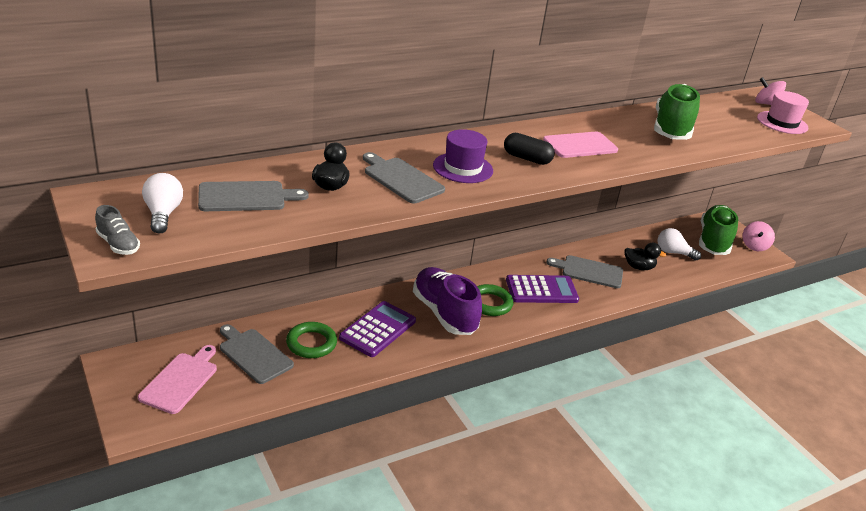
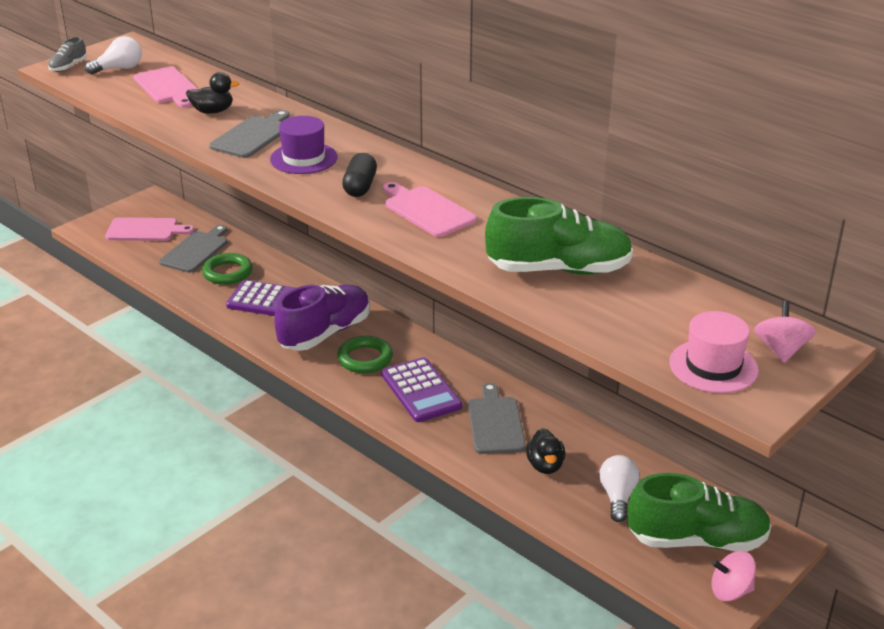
camera: 75 degrees right, 0 degrees up
grey cutting board [198,181,309,211] -> pink cutting board [134,67,198,108]

